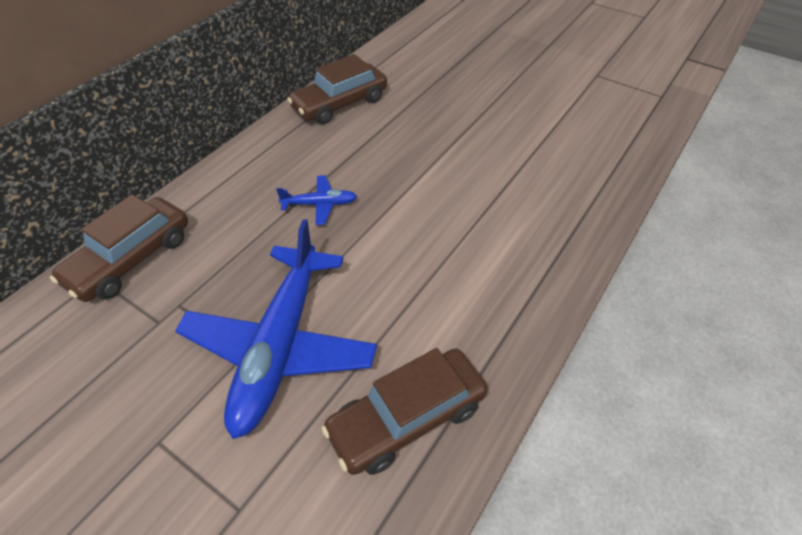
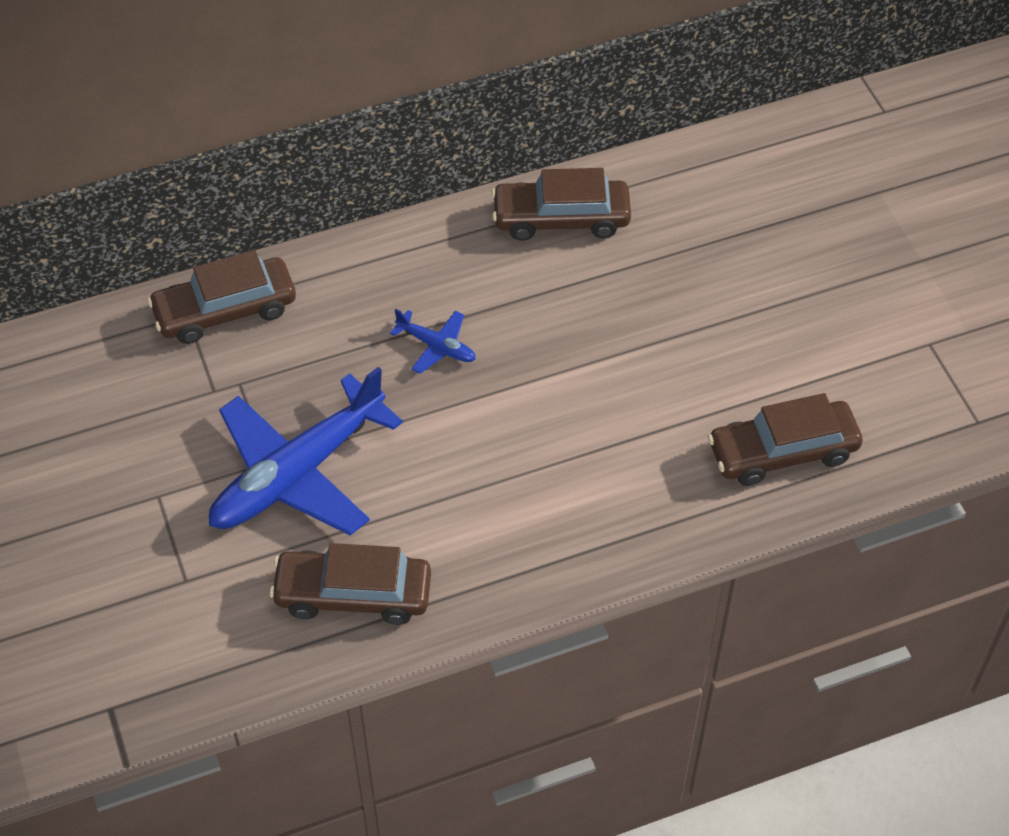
camera: 35 degrees right, 5 degrees up
none -> brown car [708,393,863,486]

